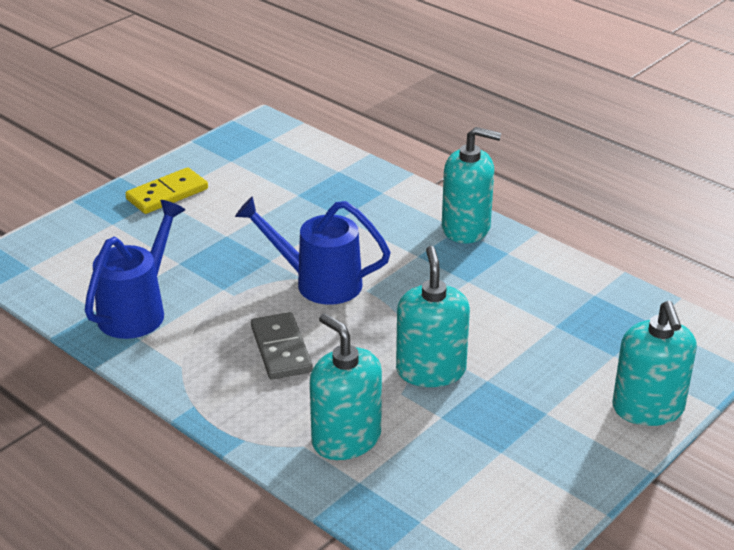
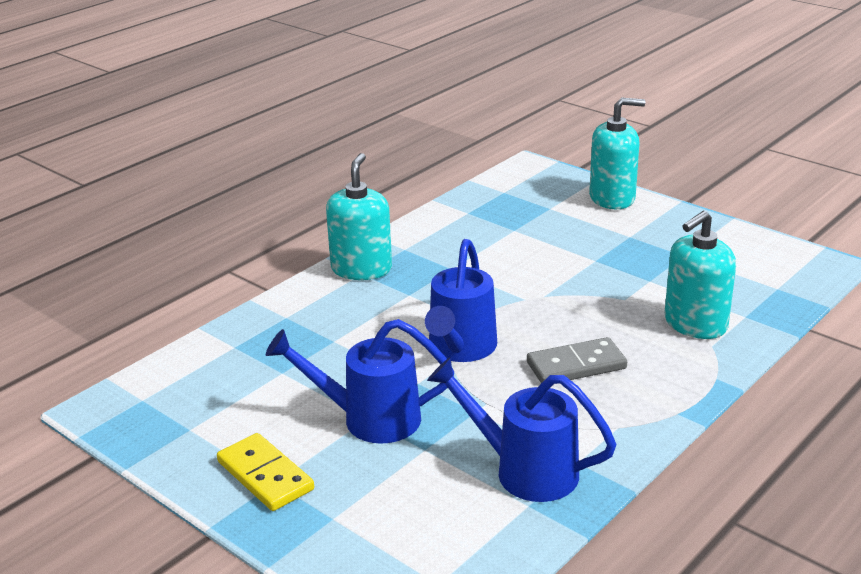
camera: 90 degrees left, 5 degrees down
turquoise soap dispenser [396,246,470,387] -> none
none -> blue watering can [266,319,454,444]

